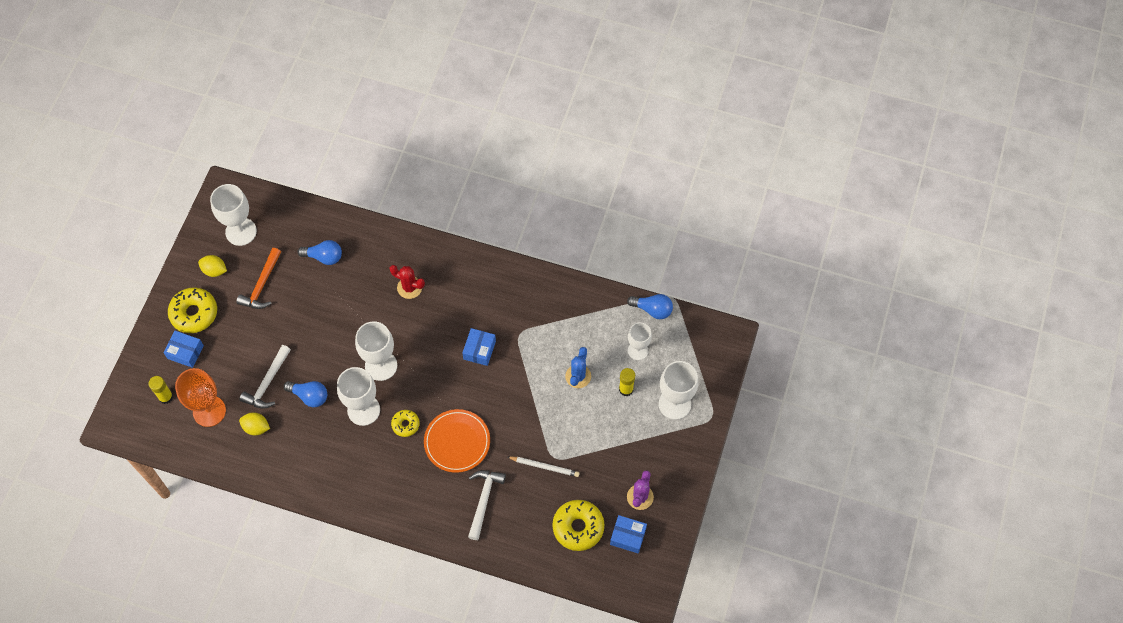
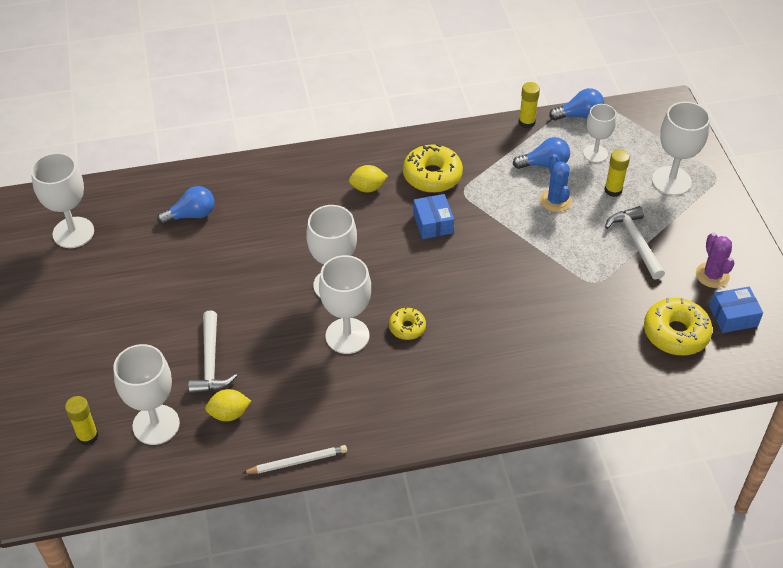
camera: 30 degrees left, 15 degrees down
blue box [163,331,204,368] -> none
yellow donut [168,287,217,333] -> yellow donut moved to [403,143,463,193]
orange goblet [175,368,226,427] -> white goblet [113,344,180,445]
yellow lemon [198,255,227,277] -> yellow lemon moved to [349,165,388,193]
orange hammer [236,248,281,309] -> none
blue light bulb [284,381,327,407] -> blue light bulb moved to [513,137,570,169]
red cactus [390,265,425,299] -> none
orange plate [424,409,490,473] -> none
white hammer [468,470,506,540] -> white hammer moved to [605,206,665,280]
white pencil [508,456,580,477] -> white pencil moved to [243,445,347,474]
none -> yellow glue stick [519,82,540,129]

